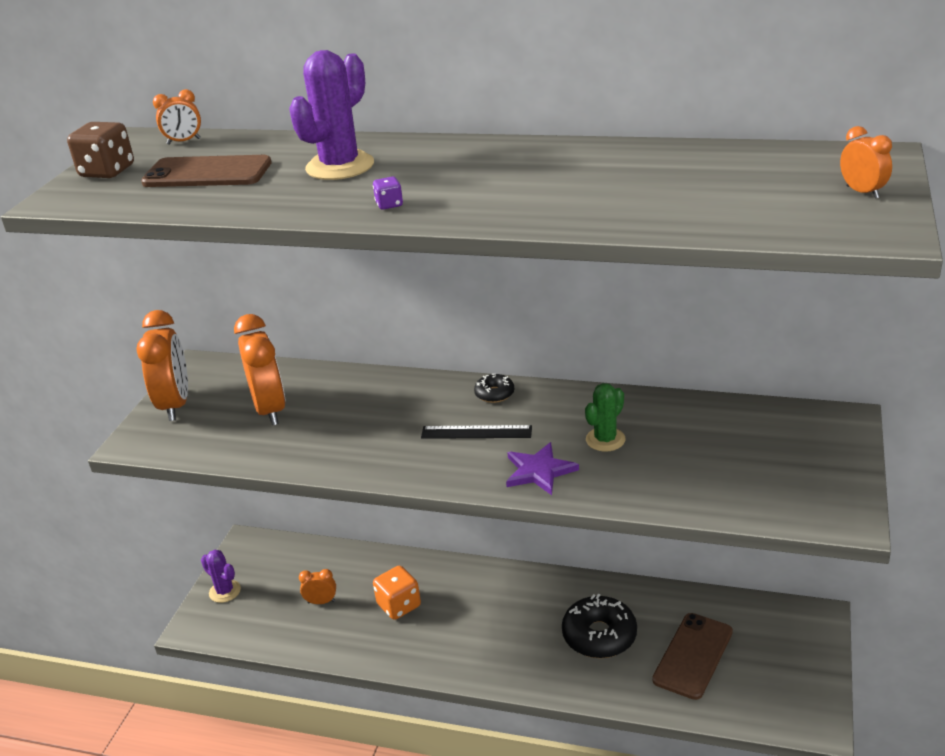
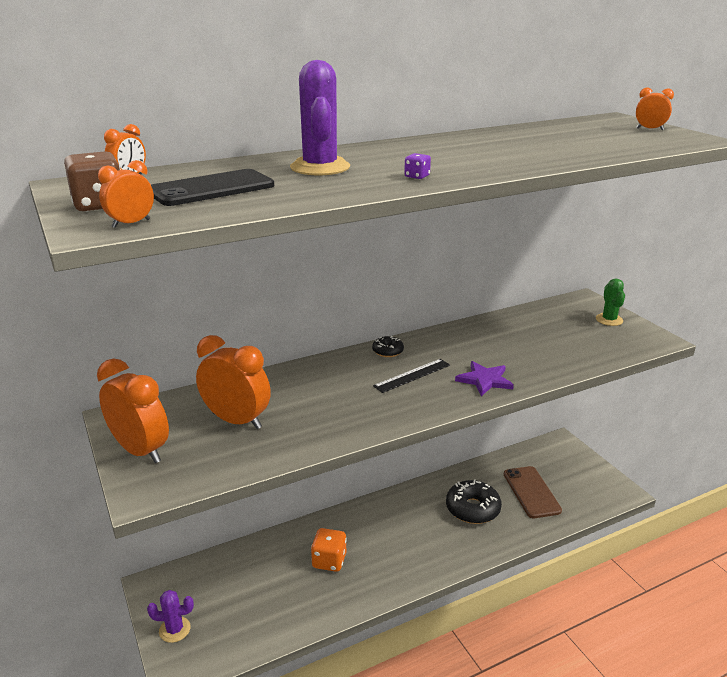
camera: 45 degrees left, 5 degrees down
brown phone [141,155,272,187] -> black phone [151,169,274,206]
orange clock [299,569,336,604] -> orange clock moved to [98,160,154,228]
green cactus [585,383,626,452] -> green cactus moved to [596,279,625,326]

